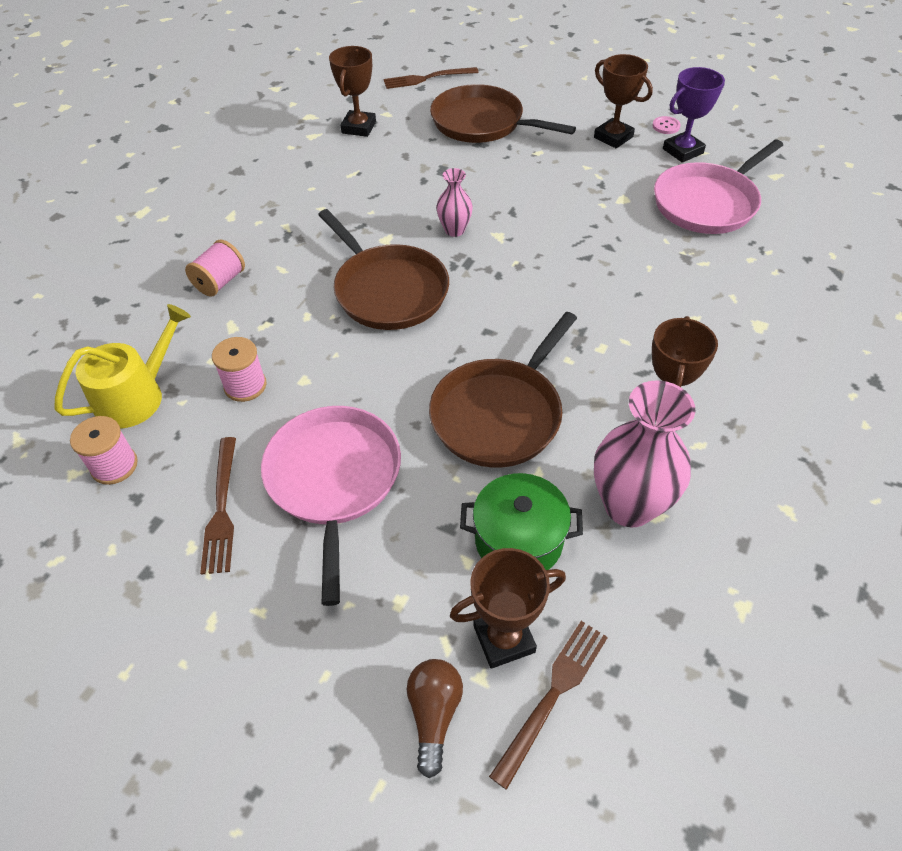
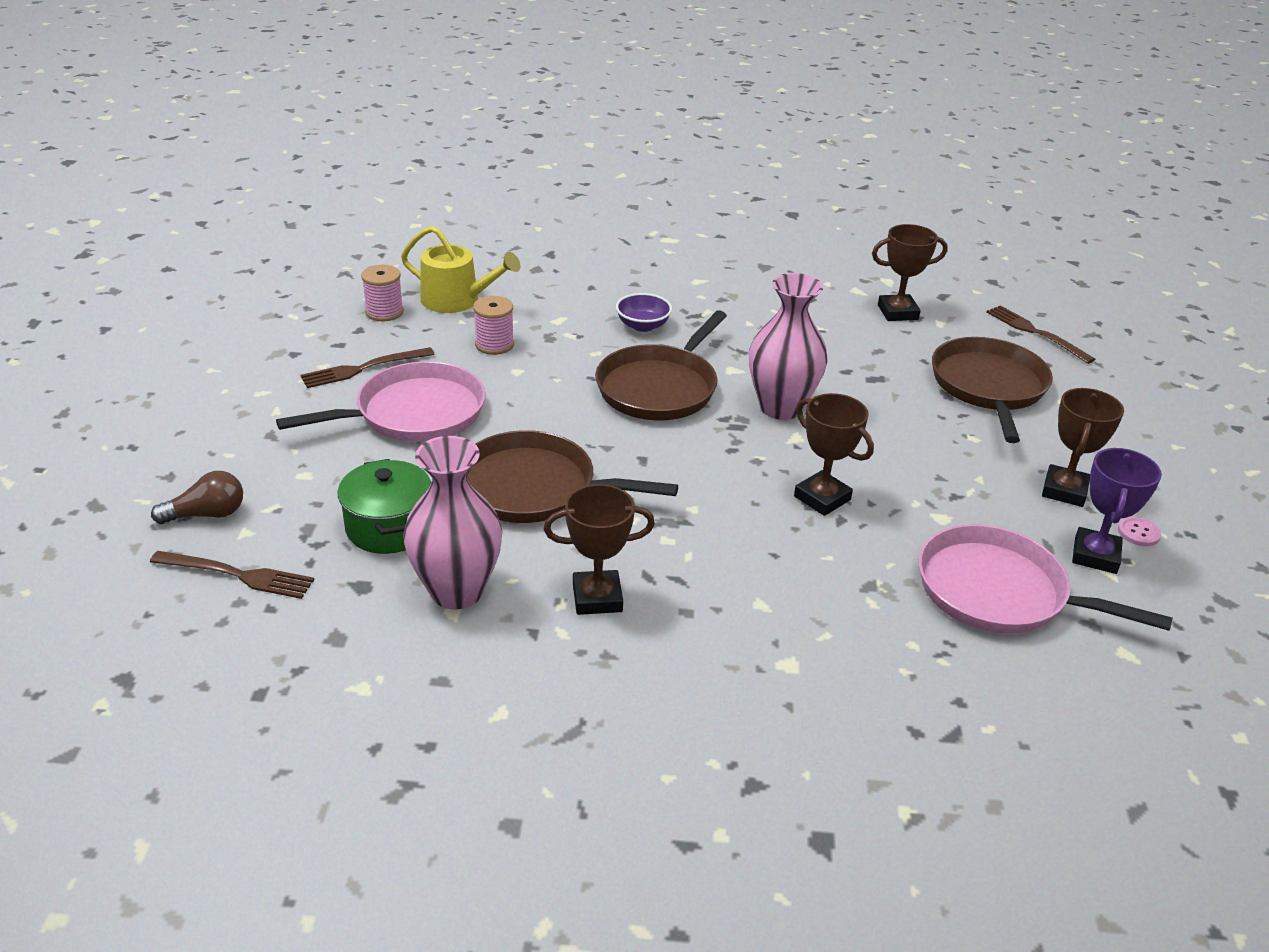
camera: 65 degrees right, 15 degrees down
pink spool [185,239,245,297] -> none
pink vase [436,168,473,237] -> pink vase [749,273,828,420], size x1.86
brown trophy [450,548,566,669] -> brown trophy moved to [794,393,874,516]
purple trophy [663,67,725,163] -> purple trophy turned 75 degrees clockwise [1072,448,1162,574]
none -> purple bowl [616,293,672,332]

